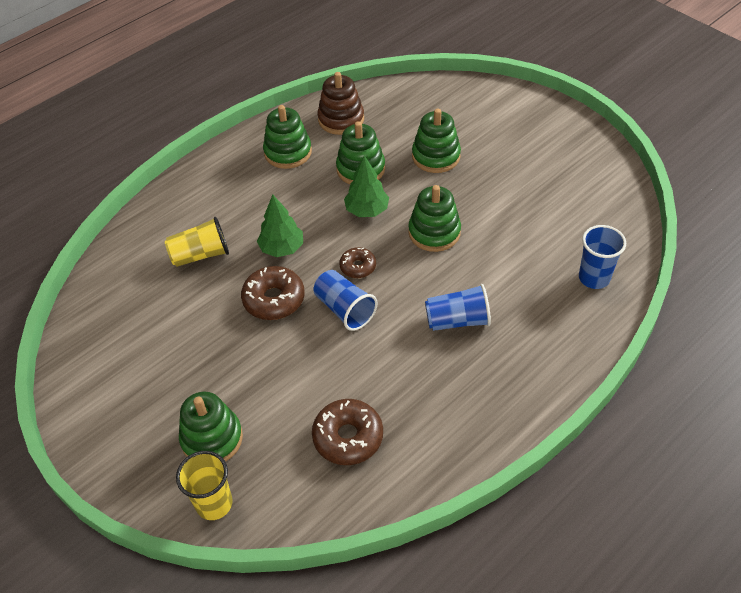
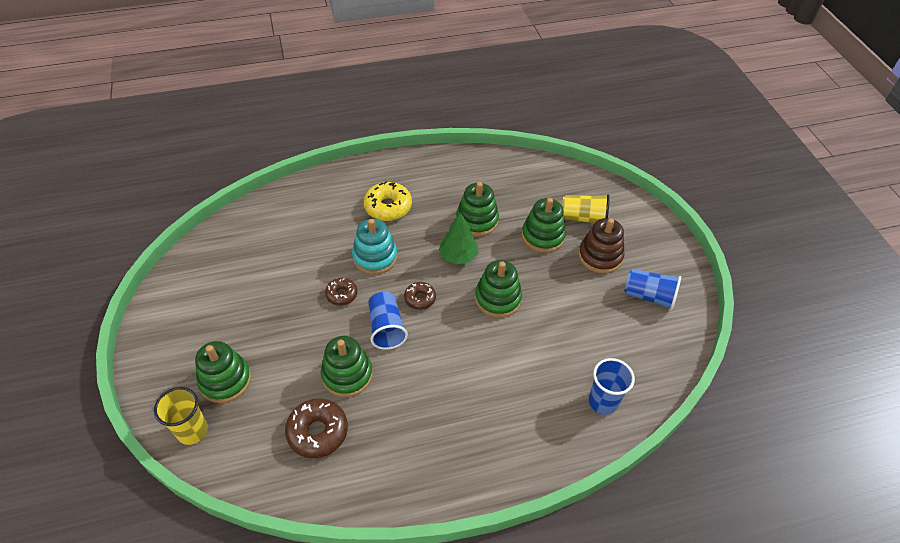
camera: 25 degrees right, 0 degrees up
yellow cup [165,217,229,267] -> yellow cup moved to [562,194,610,223]
brown donut [241,266,305,320] -> brown donut [325,278,357,306], size x0.60
green tree [257,195,303,257] -> turquoise stacking toy [352,219,397,274]
green stacking toy [263,105,312,169] -> green stacking toy moved to [321,336,373,397]
brown stacking toy [317,72,364,135] -> brown stacking toy moved to [578,218,625,274]
blue cup [425,284,491,331] -> blue cup moved to [624,269,681,310]
none -> yellow donut [363,181,412,221]

